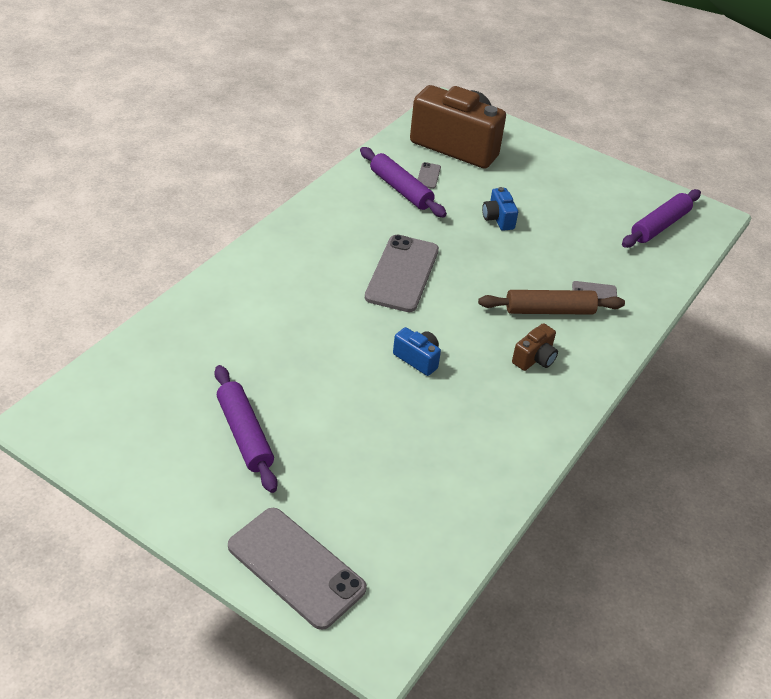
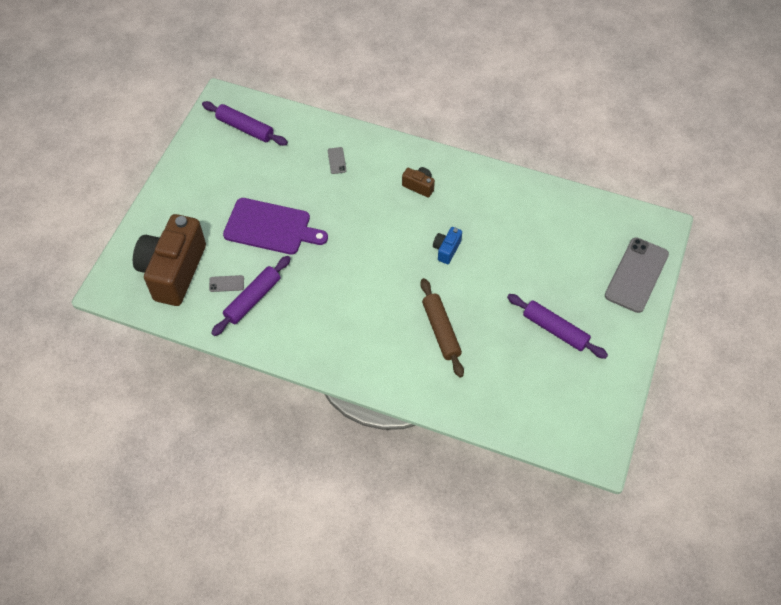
camera: 100 degrees left, 15 degrees up
purple rolling pin [215,365,278,493] -> purple rolling pin turned 75 degrees clockwise [507,294,608,359]
grey phone [365,235,439,312] -> none
brown rolling pin [478,290,625,315] -> brown rolling pin moved to [420,278,464,377]
blue camera [482,187,518,231] -> purple cutting board [223,198,328,255]

